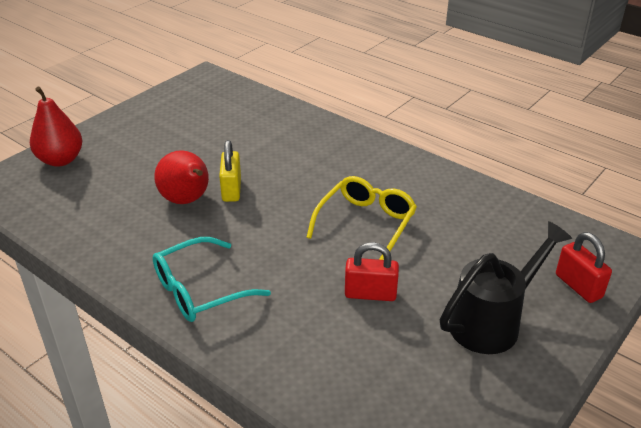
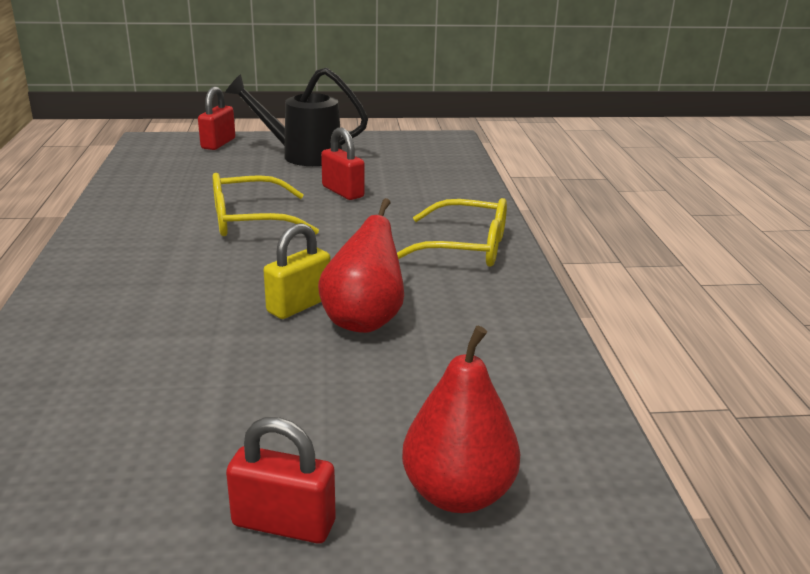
camera: 135 degrees left, 10 degrees down
turquoise glasses [153,237,271,322] -> yellow glasses [397,198,507,267]
none -> red padlock [226,417,336,543]

